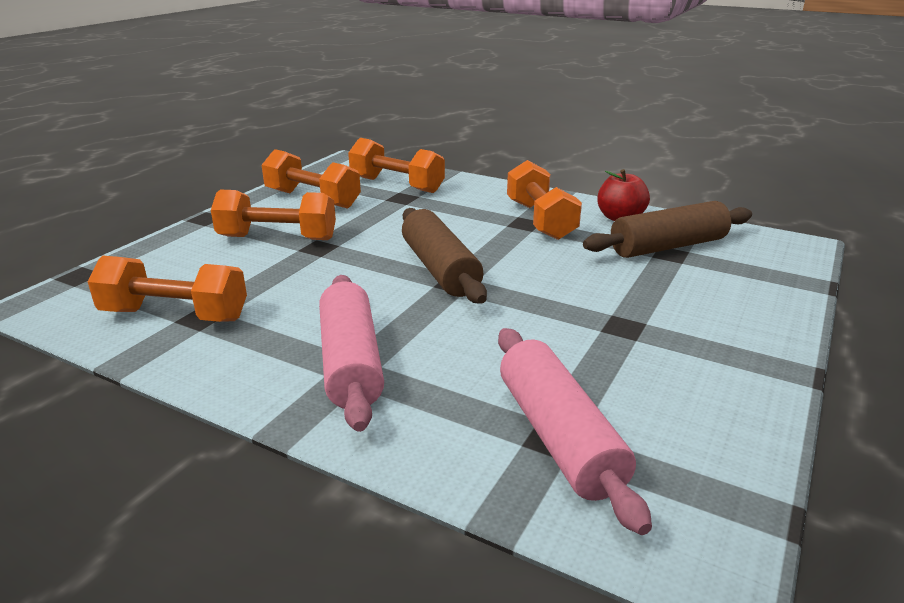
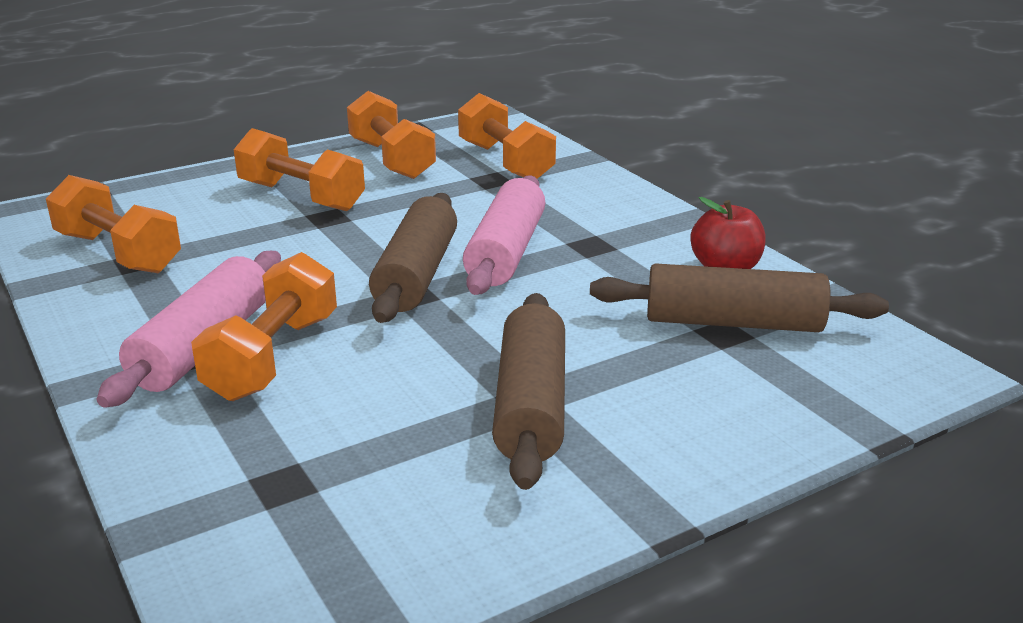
camera: 30 degrees right, 0 degrees up
pink rolling pin [498,328,652,535] -> pink rolling pin moved to [463,175,545,295]
orange dumbbell [507,160,582,240] -> orange dumbbell moved to [191,252,337,401]
none -> brown rolling pin [492,293,565,490]

